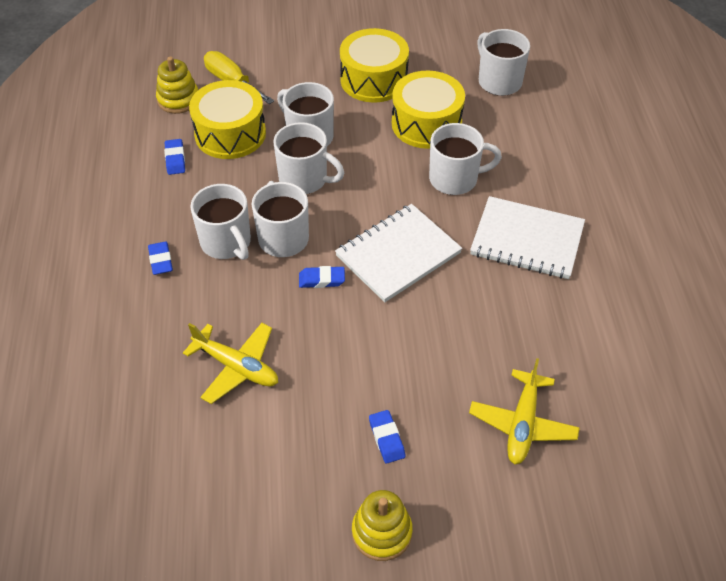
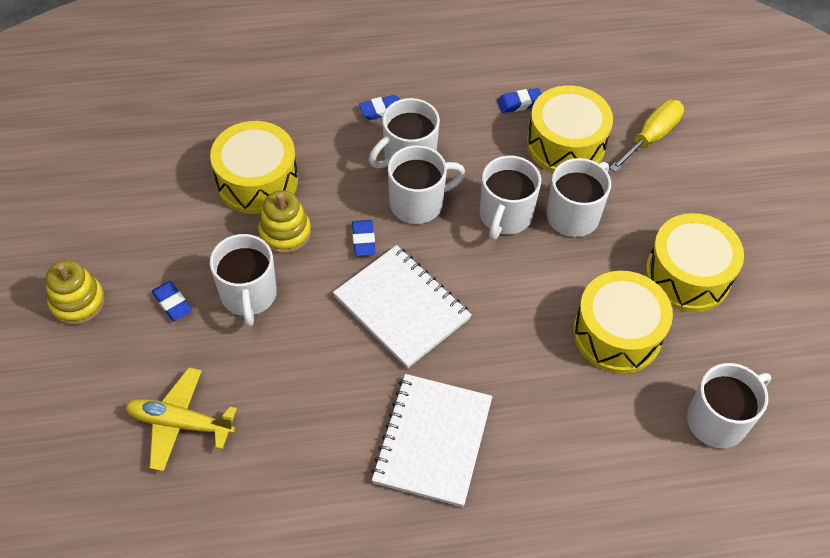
camera: 85 degrees right, 5 degrees up
yellow stacking toy [156,57,198,114] -> yellow stacking toy moved to [258,190,311,254]
yellow plane [183,323,278,404] -> yellow drum [210,121,298,214]
blue eraser [369,410,405,464] -> blue eraser turned 75 degrees clockwise [152,281,192,321]
white mug [429,123,502,195] -> white mug moved to [210,234,277,327]

